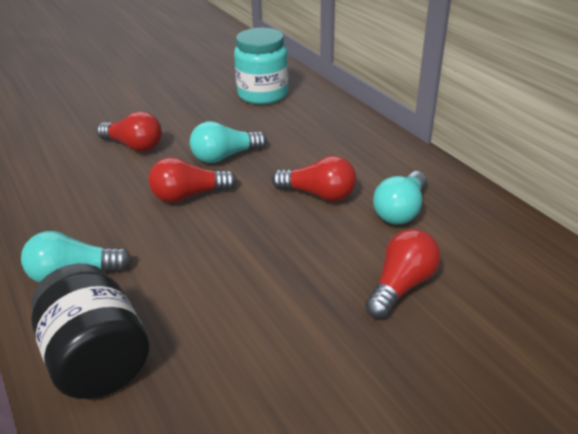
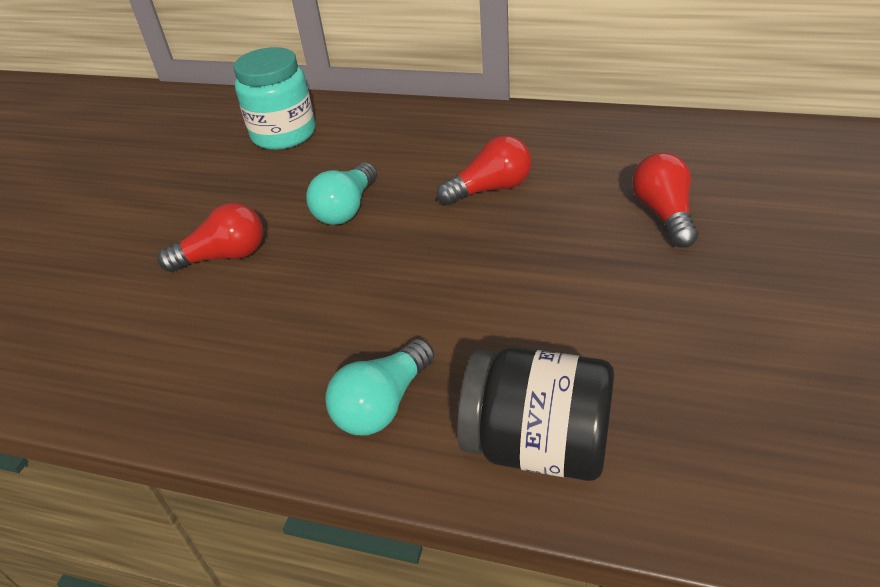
camera: 40 degrees left, 5 degrees up
red light bulb [148,157,237,203] -> none
turquoise light bulb [373,171,427,224] -> none

